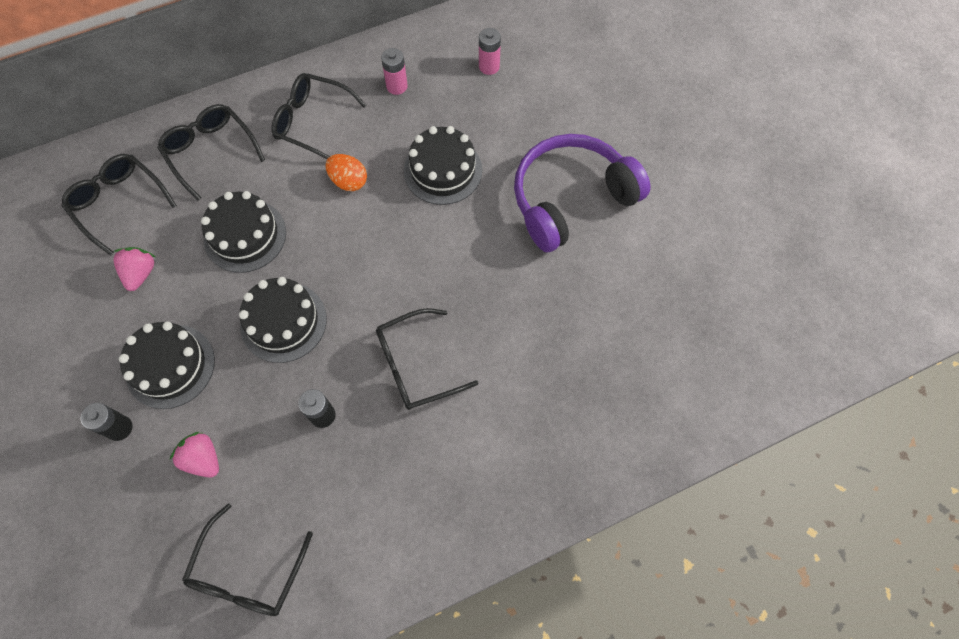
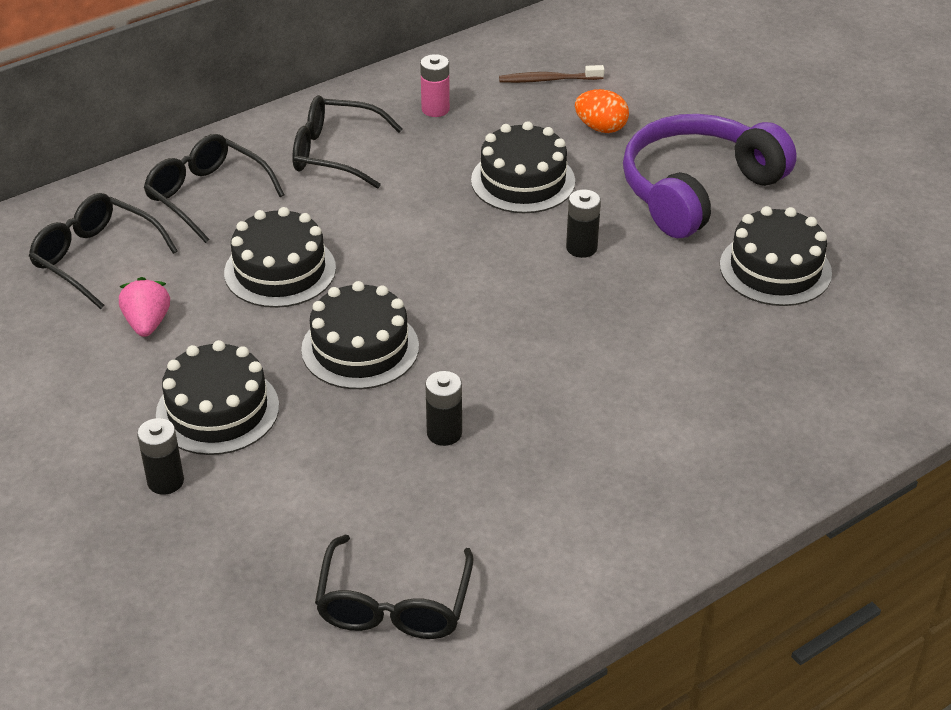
camera: 10 degrees left, 25 degrees down
pink strawberry [170,432,219,478] -> none
orange egg [325,154,367,191] -> orange egg moved to [575,89,629,133]
black glasses [376,308,478,410] -> none
pink battery [479,28,501,75] -> brown toothbrush [499,65,604,83]
none -> black battery [566,189,601,258]
none -> black cake [720,206,832,306]

